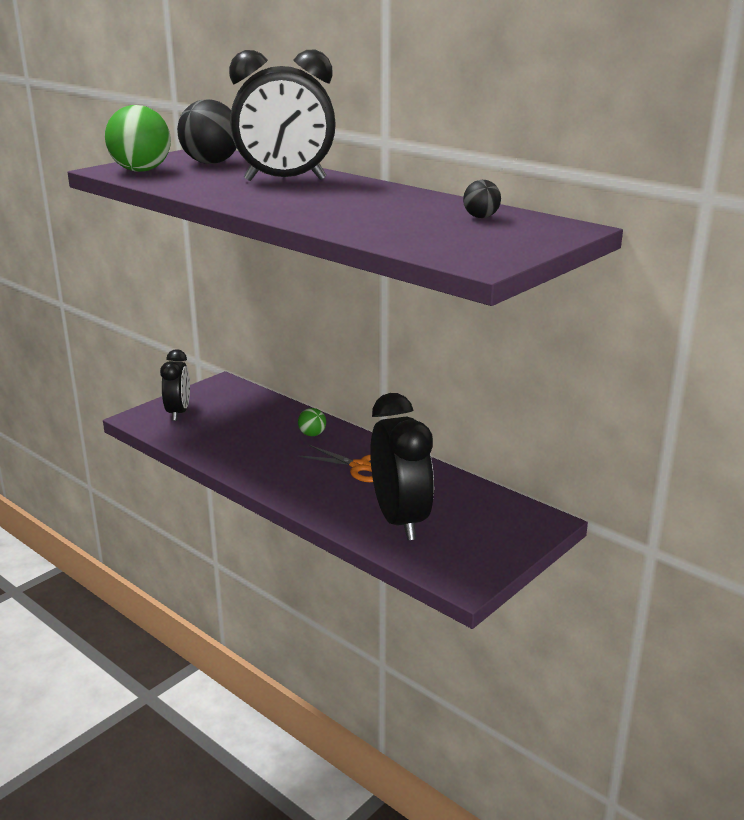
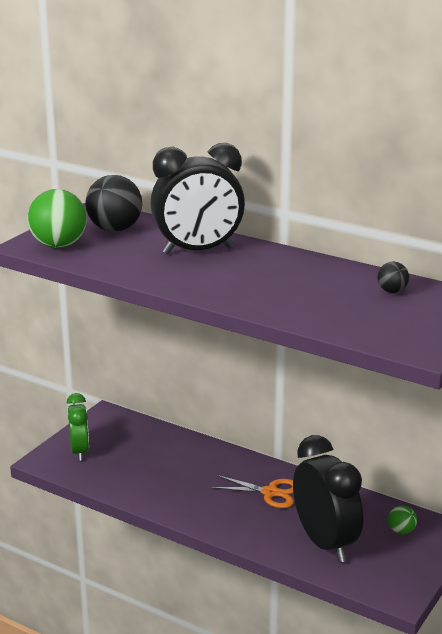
camera: 10 degrees left, 0 degrees up
black clock [160,349,190,421] -> green clock [67,393,89,461]
green ball [298,408,326,436] -> green ball moved to [388,505,417,534]

